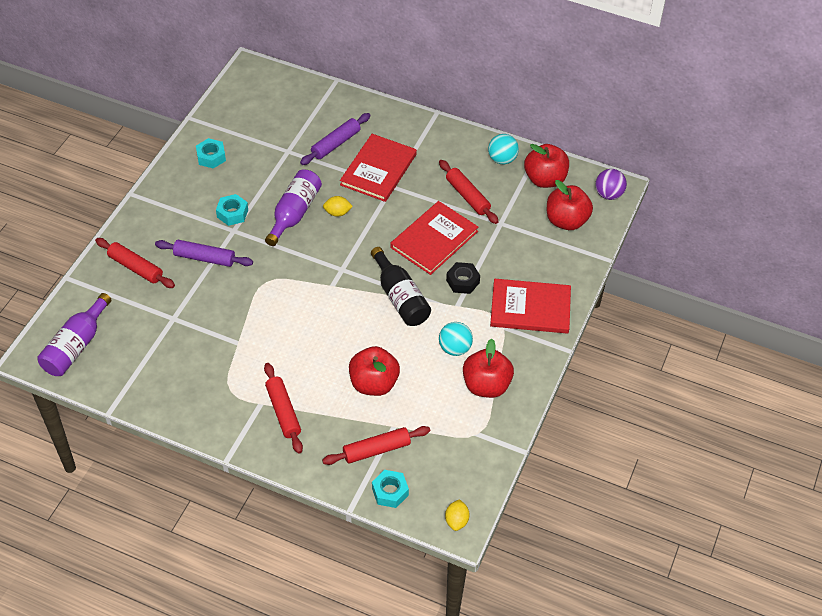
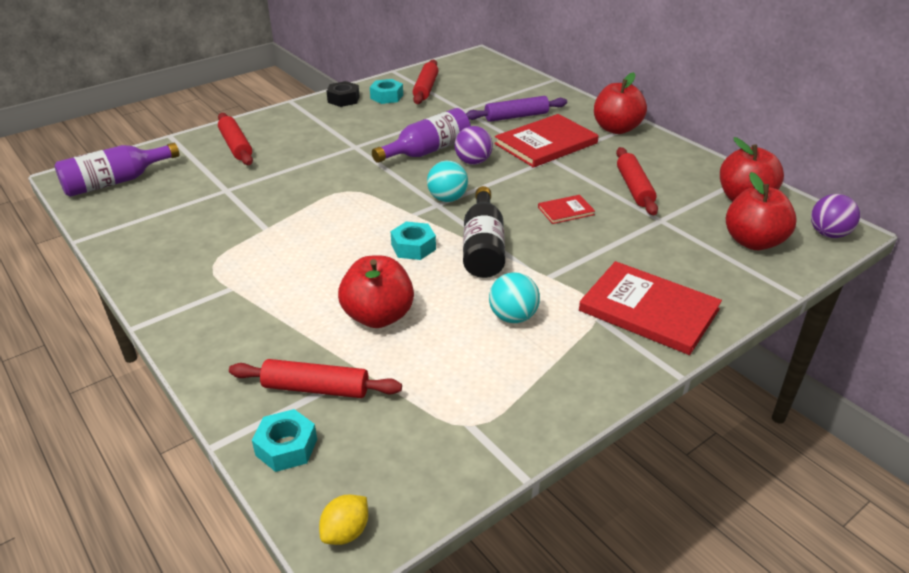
camera: 30 degrees right, 15 degrees down
purple rolling pin [155,240,253,267] -> none
turquoise nut [216,194,248,226] -> turquoise nut moved to [391,222,436,260]
red rolling pin [264,363,303,454] -> red rolling pin moved to [413,59,438,104]
yellow lemon [323,196,353,217] -> purple ball [455,126,493,165]
red book [390,201,478,275] -> red book [538,195,595,224], size x0.48
black nut [446,262,480,294] -> black nut moved to [327,81,360,107]
red apple [463,339,514,398] -> red apple moved to [594,72,647,134]
turquoise ball [488,134,519,164] -> turquoise ball moved to [427,161,468,202]

